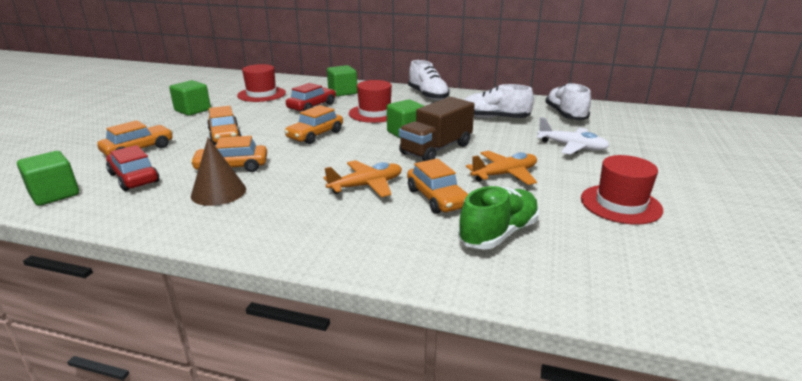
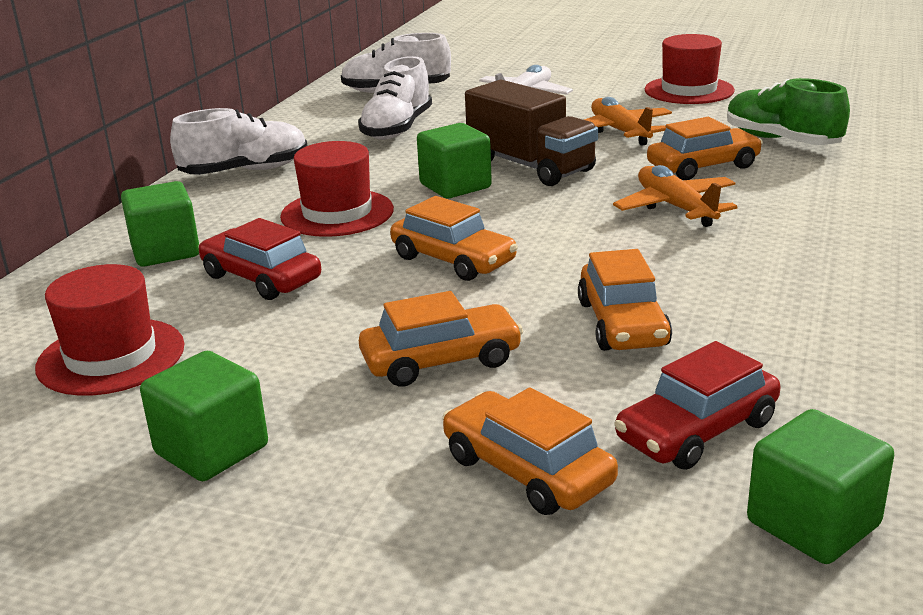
camera: 85 degrees left, 0 degrees up
brown cone [191,137,246,206] -> none

